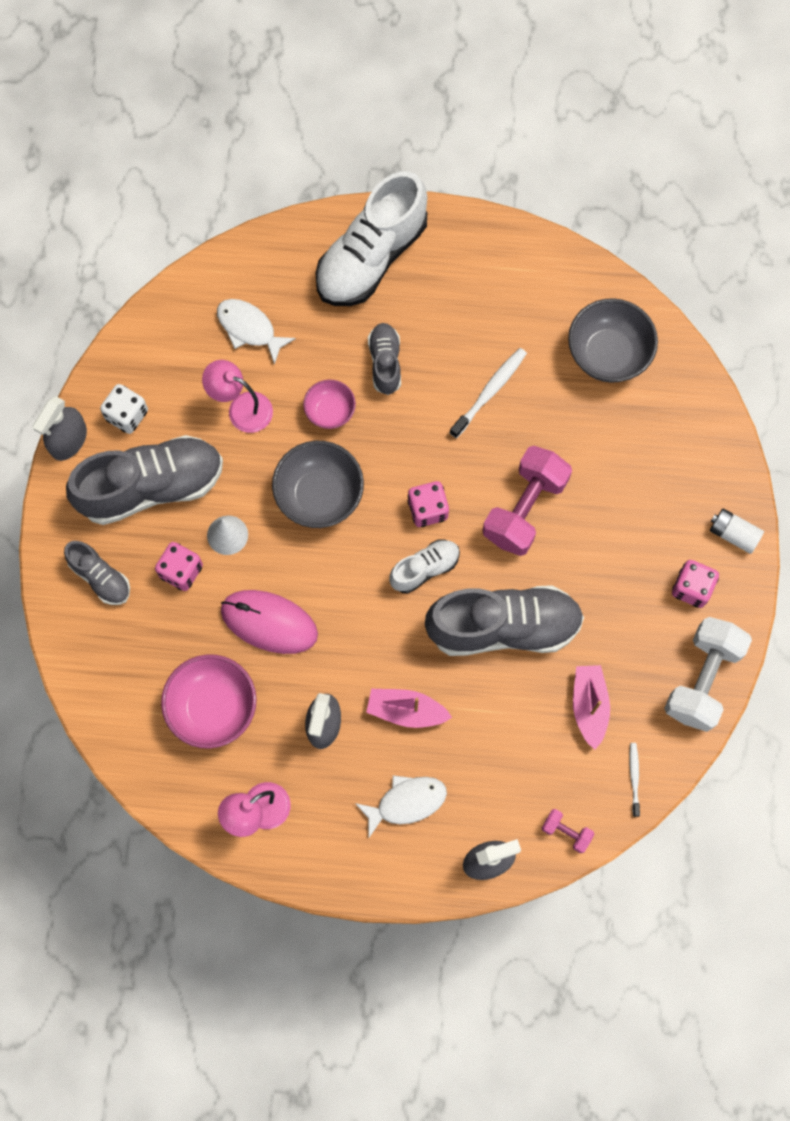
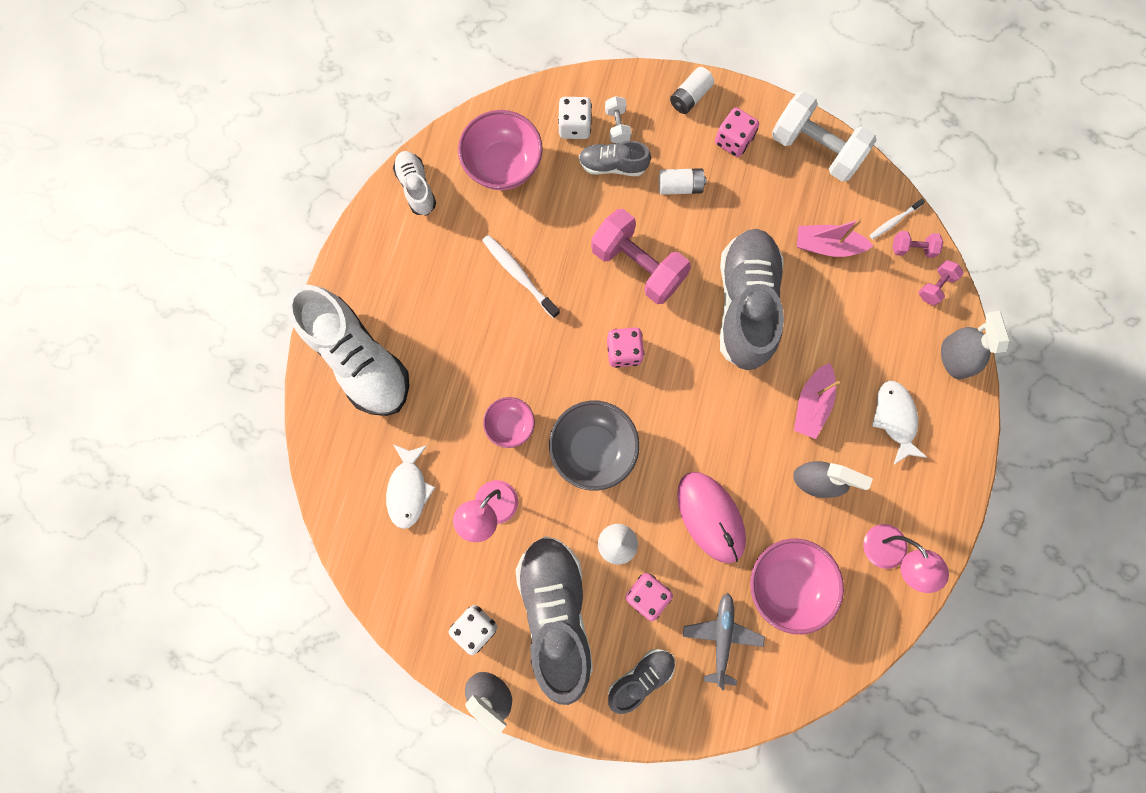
camera: 80 degrees left, 5 degrees up
white fish [217,299,296,365] -> white fish turned 45 degrees counterclockwise [386,444,435,529]
pink mouse [221,590,318,654] -> pink mouse turned 60 degrees counterclockwise [677,472,746,563]
grey shoe [368,323,401,395] -> grey shoe moved to [579,141,651,176]
white shoe [389,539,460,594] -> white shoe moved to [393,151,436,215]
grey bowl [568,298,658,383] -> pink bowl [458,110,543,190]
white toothbrush [630,743,640,817] -> white toothbrush turned 45 degrees counterclockwise [870,199,925,239]
none -> white dice [558,97,592,139]
none -> white dumbbell [605,96,632,143]
none -> white battery [659,168,707,195]
none -> grey plane [683,593,765,690]
none -> pink dumbbell [892,231,943,258]

